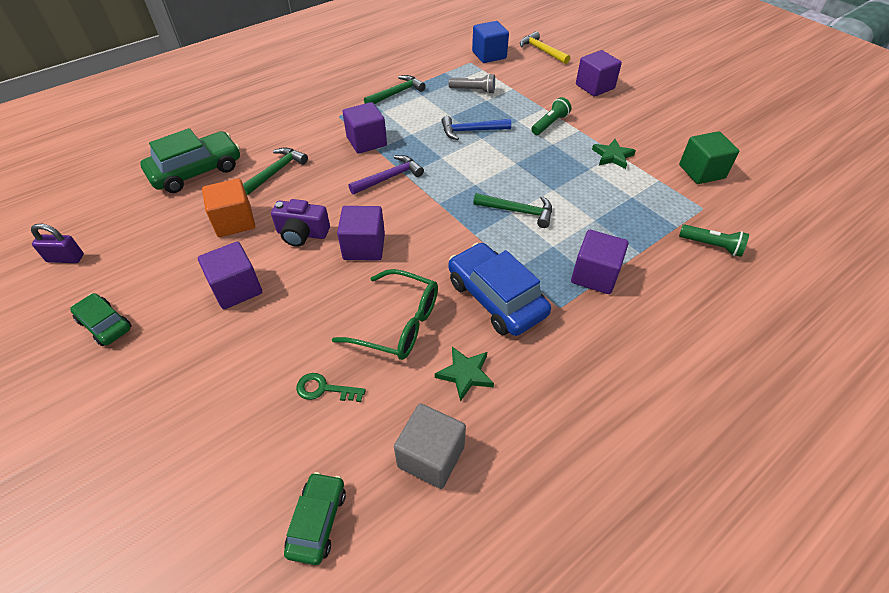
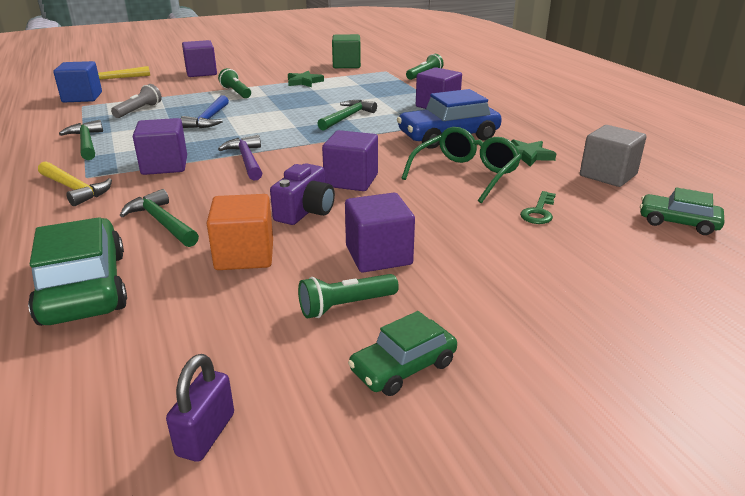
camera: 75 degrees left, 20 degrees down
none -> yellow hammer [38,161,112,206]
none -> green flashlight [298,274,399,318]

